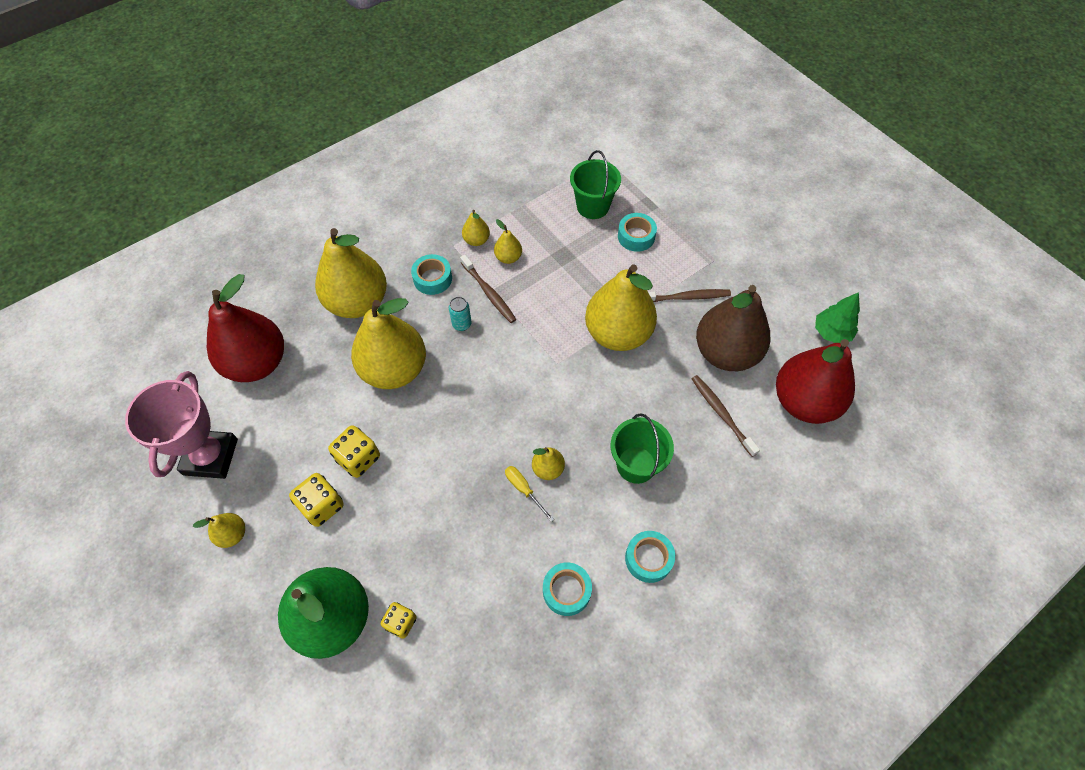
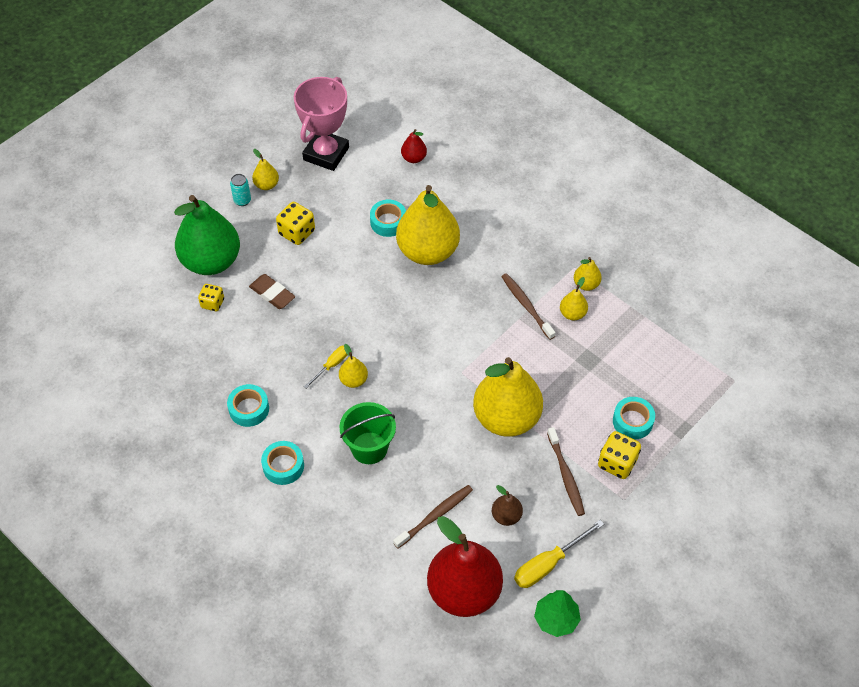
camera: 80 degrees right, 5 degrees down
pink trophy [125,371,238,479] -> pink trophy turned 60 degrees counterclockwise [294,77,349,171]
red pear [207,274,284,382] -> red pear [401,129,427,163], size x0.43
yellow pear [315,228,387,318] -> none
yellow dice [328,425,380,478] -> yellow dice moved to [598,431,641,479]
turquoise tape [411,254,452,295] -> turquoise tape moved to [370,200,406,237]
turquoise can [449,297,472,331] -> turquoise can moved to [230,174,251,206]
brown toothbrush [460,255,516,323] -> brown toothbrush turned 105 degrees clockwise [501,273,556,340]
green bucket [570,150,621,219] -> none
brown pear [696,285,771,371] -> brown pear [492,485,523,526], size x0.43
none -> brown eraser [249,274,296,309]
none -> yellow screwdriver [514,520,604,588]

